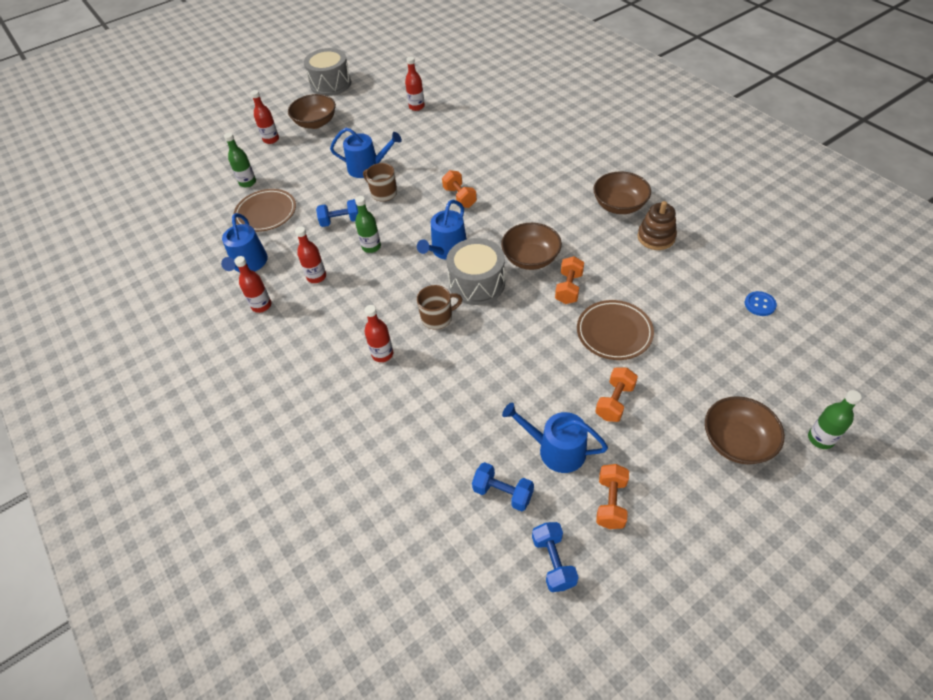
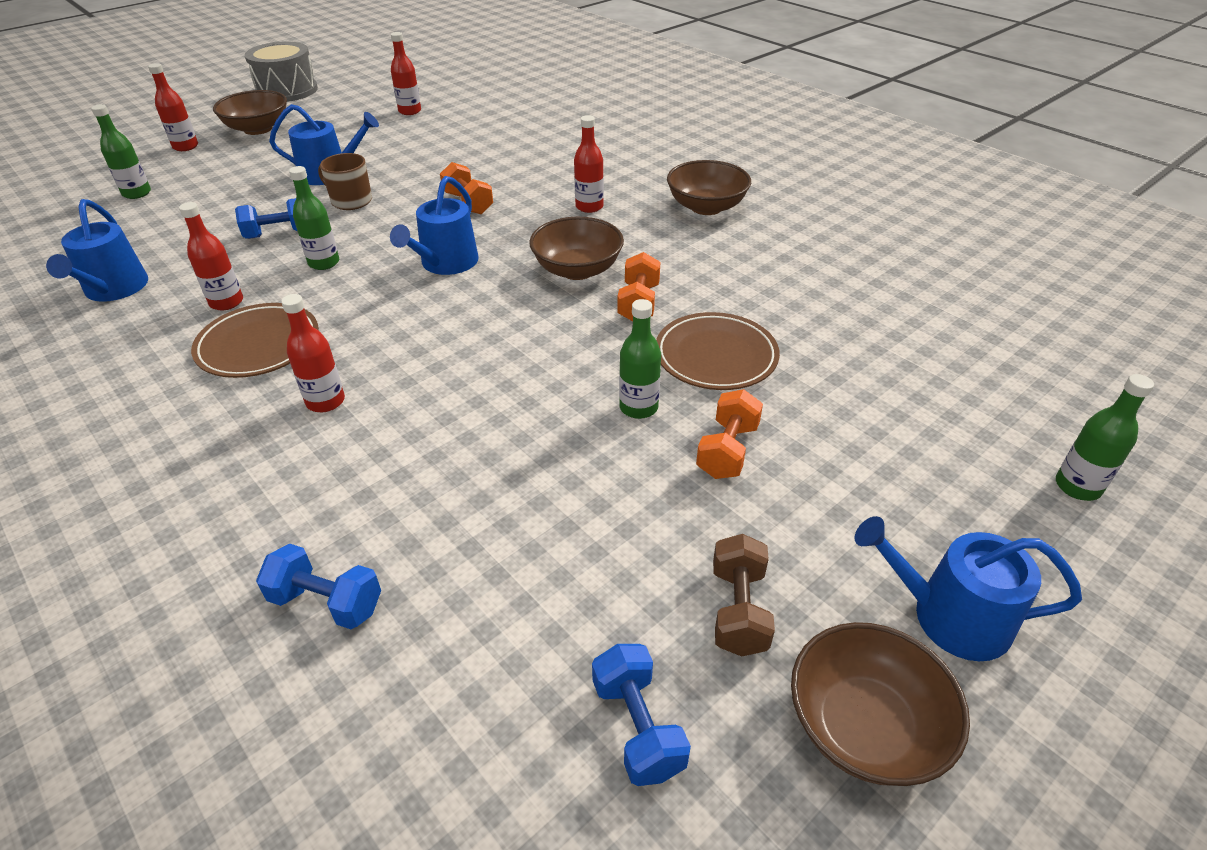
camera: 10 degrees left, 10 degrees down
brown plate [233,189,296,232] -> brown plate moved to [191,303,319,378]
red bottle [234,256,271,313] -> red bottle moved to [574,115,604,213]
brown mug [417,285,462,329] -> none
grey drum [446,238,505,305] -> none
blue dumbbell [472,462,534,512] -> blue dumbbell moved to [256,544,381,629]
blue watering can [502,403,608,473] -> blue watering can moved to [854,516,1082,661]
orange dumbbell [596,464,629,529] -> brown dumbbell [713,534,775,656]
brown stacking toy [637,201,677,250] -> none
brown bowl [705,396,785,464] -> brown bowl moved to [791,622,970,786]
blue button [745,291,777,316] -> none
none -> green bottle [619,299,661,419]

